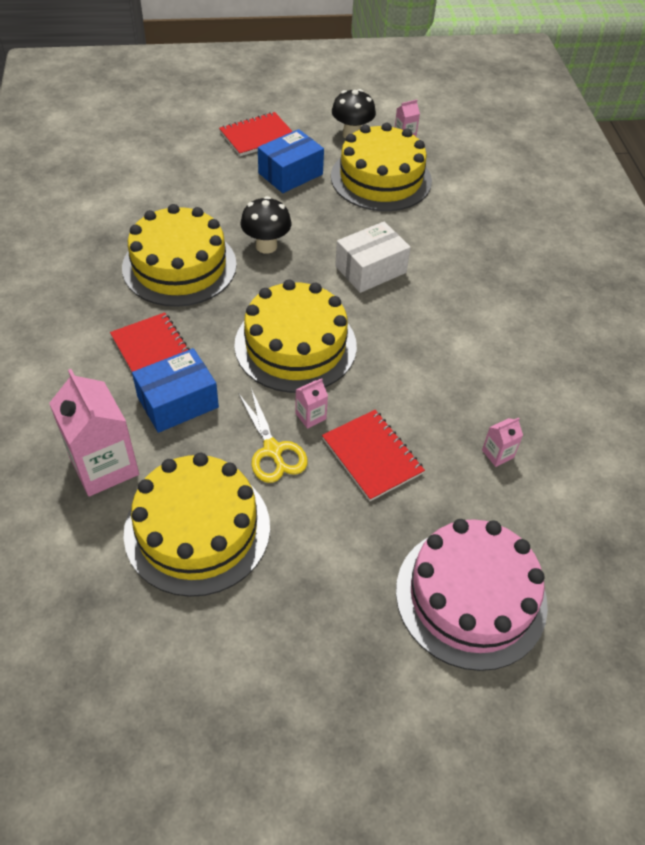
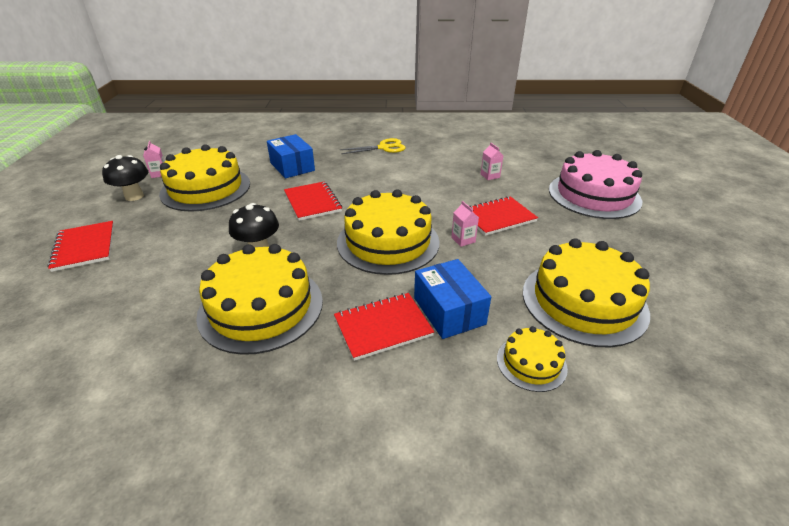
camera: 80 degrees left, 15 degrees down
pink carton [49,369,139,496] -> yellow cake [497,326,568,392]
yellow scissors [238,388,308,483] -> yellow scissors moved to [339,138,406,154]
blue box [258,129,324,193] -> blue box moved to [267,134,315,179]
white box [335,222,411,293] -> red notebook [284,181,342,221]

